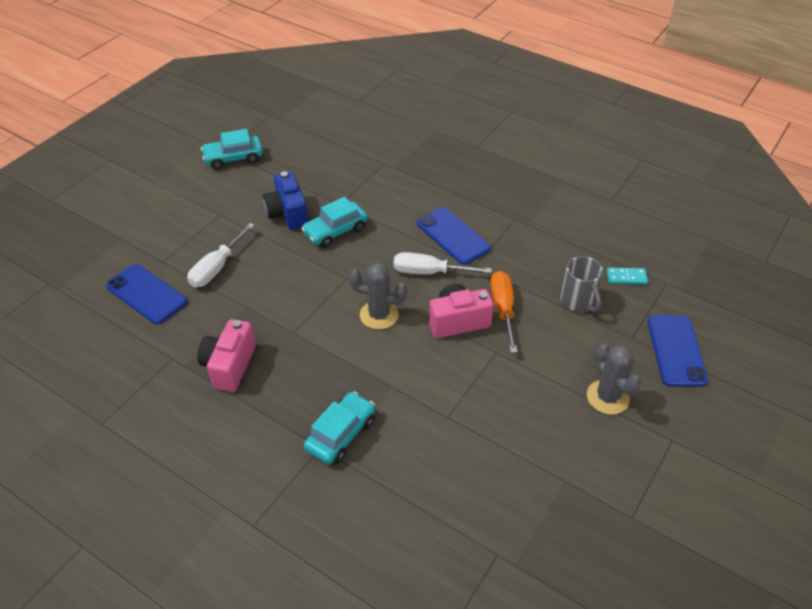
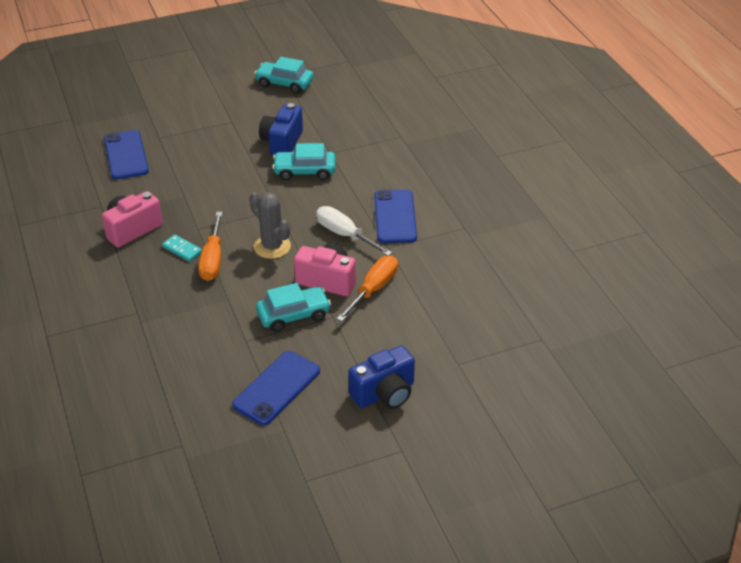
camera: 35 degrees right, 5 degrees down
white screwdriver [187,223,255,287] -> none
turquoise car [304,391,375,464] -> turquoise car moved to [256,283,331,332]
grey mug [560,256,603,312] -> none
grey cactus [587,344,641,415] -> blue camera [348,345,415,409]
turquoise domino [607,267,648,285] -> turquoise domino moved to [162,234,202,262]
blue phone [647,315,708,387] -> blue phone moved to [232,351,320,425]
none -> orange screwdriver [198,212,223,281]

